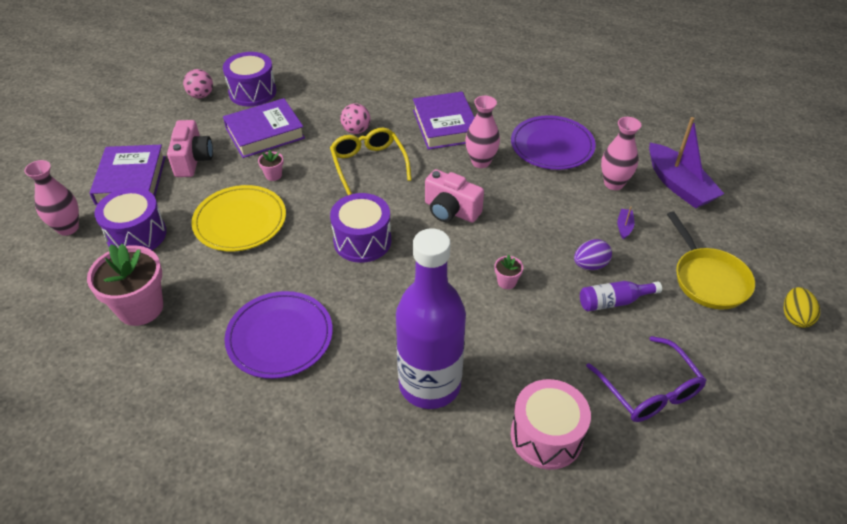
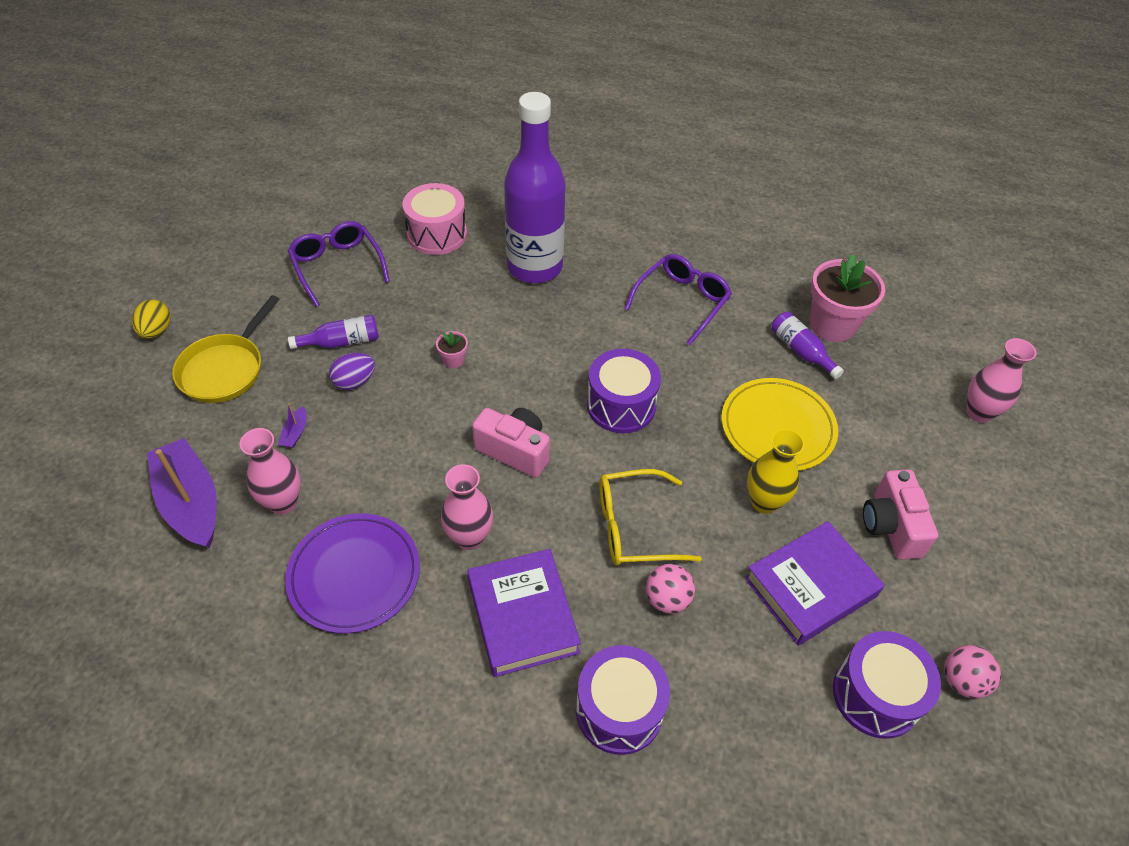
camera: 175 degrees right, 5 degrees up
purple book [90,145,166,205] -> none
purple drum [95,187,167,250] -> purple drum moved to [576,645,670,755]
purple plate [225,291,333,379] -> purple glasses [624,254,732,345]
pink flower pot [258,150,283,181] -> yellow vase [747,429,805,514]
yellow glasses [330,128,412,195] -> yellow glasses turned 105 degrees clockwise [599,469,702,565]
yellow pan [667,211,755,309] -> yellow pan turned 135 degrees counterclockwise [172,295,279,403]
none -> purple bottle [771,312,844,379]

